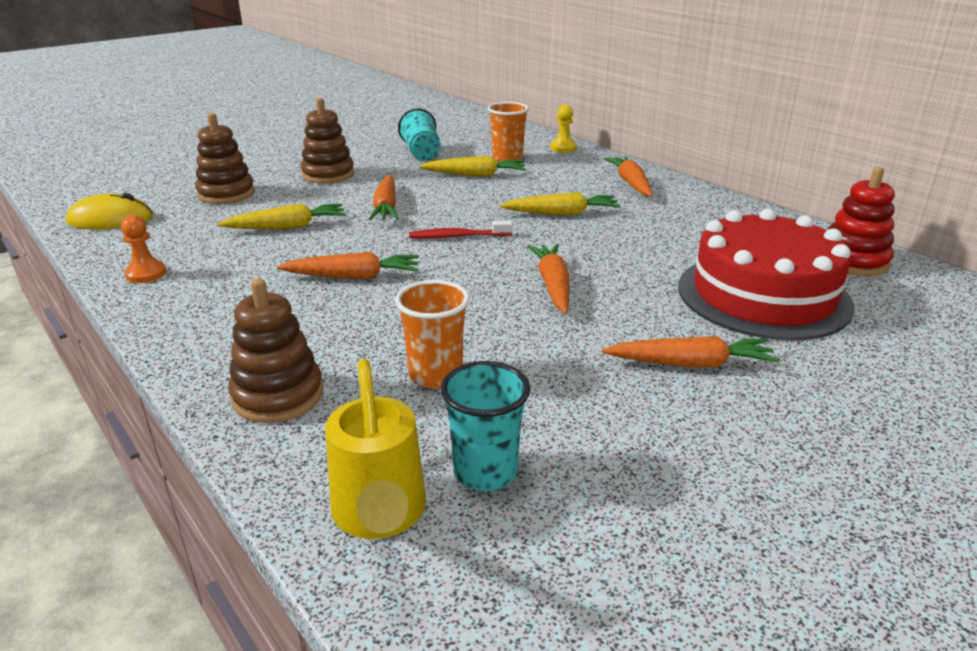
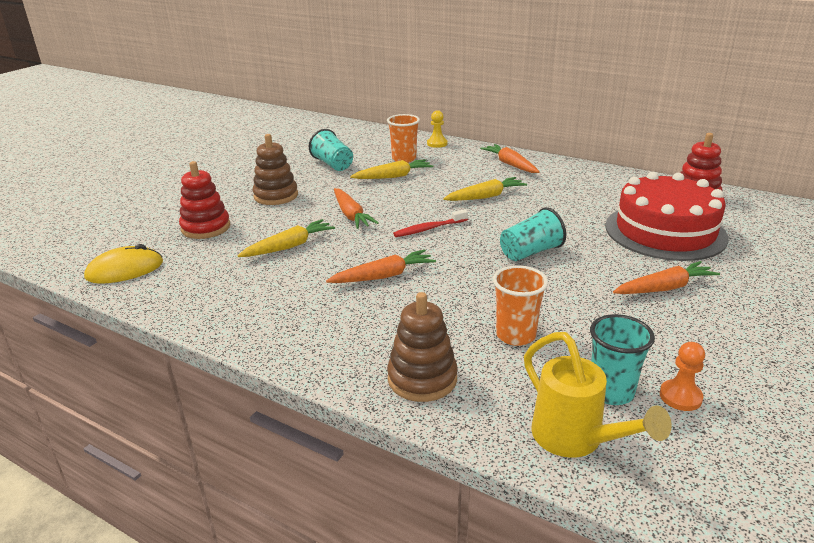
camera: 20 degrees left, 0 degrees up
orange pawn [121,215,166,283] -> orange pawn moved to [659,342,705,411]
brown stacking toy [195,113,255,204] -> red stacking toy [179,161,230,239]
orange carrot [527,244,569,314] -> turquoise cup [500,207,566,261]

